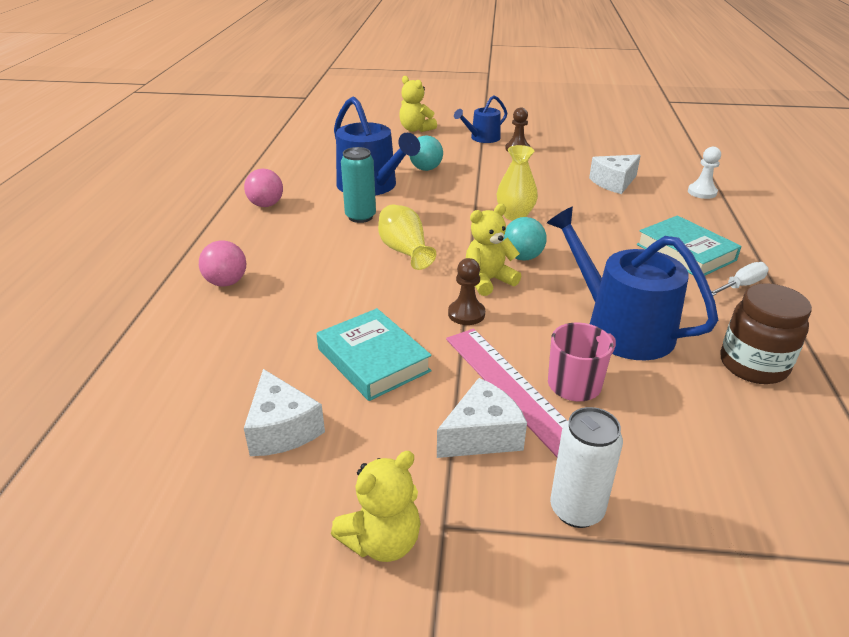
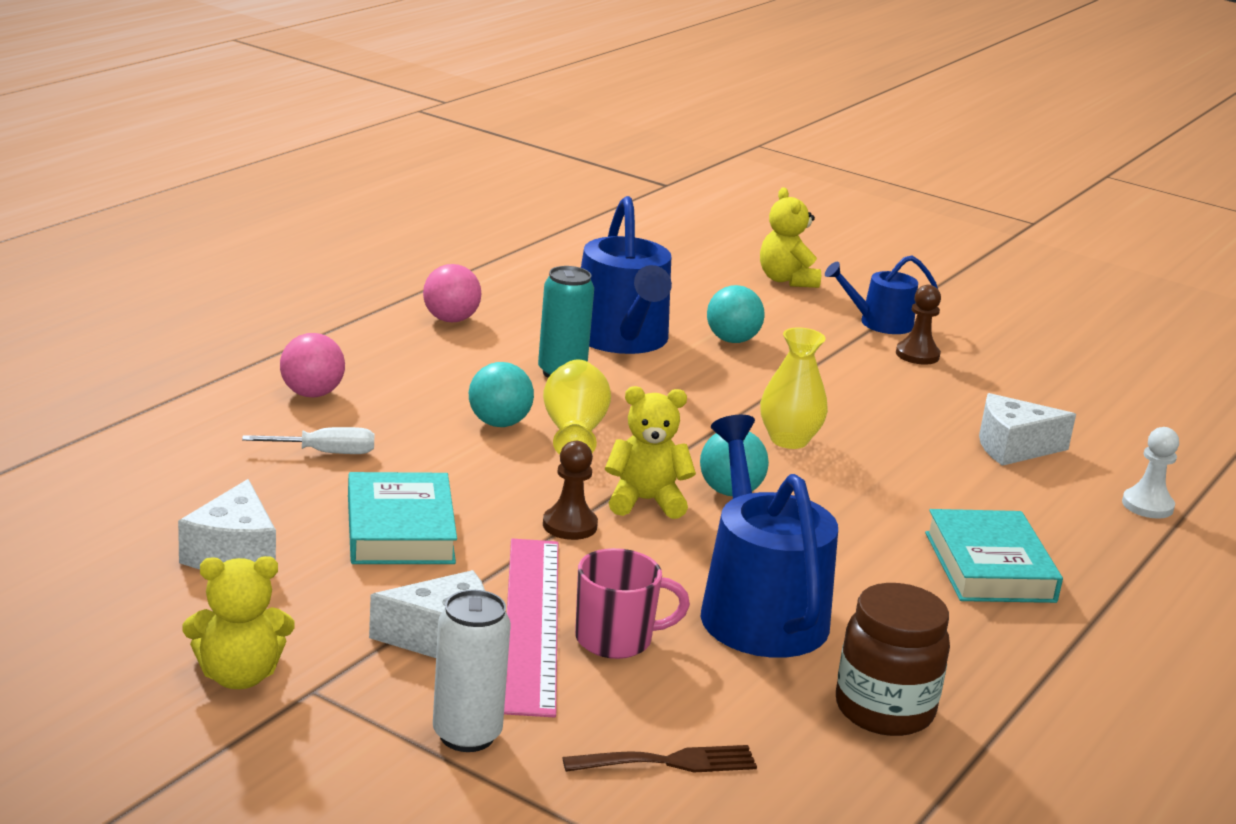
camera: 25 degrees right, 10 degrees down
white screwdriver [711,262,769,296] -> white screwdriver moved to [242,427,374,454]
none -> turquoise ball [469,362,534,427]
none -> brown fork [562,745,757,772]

